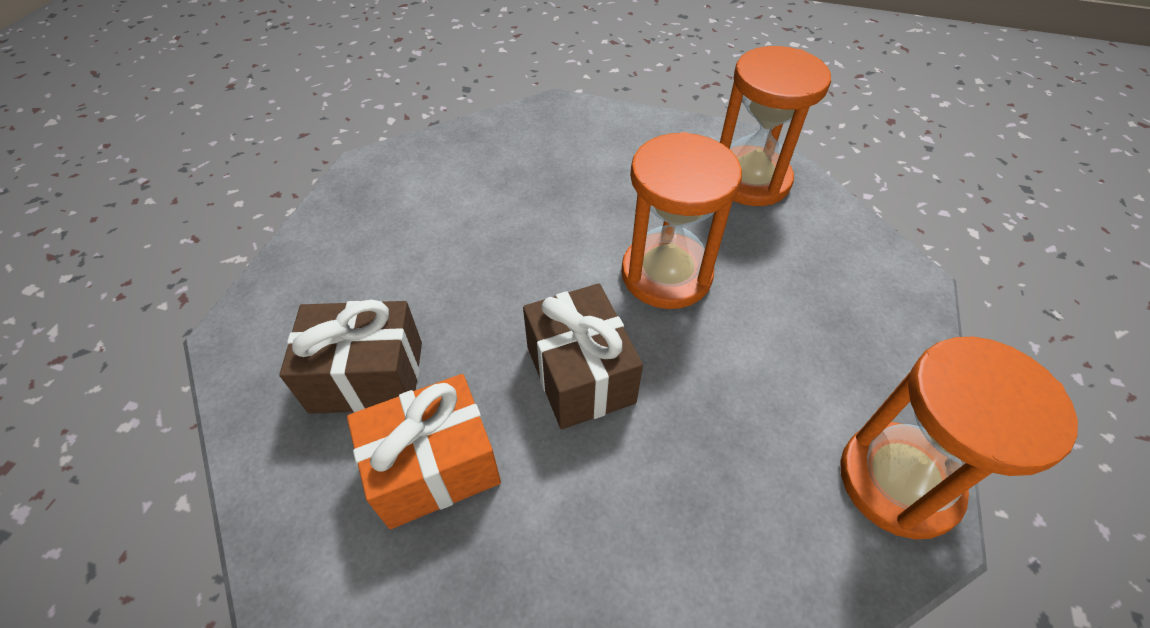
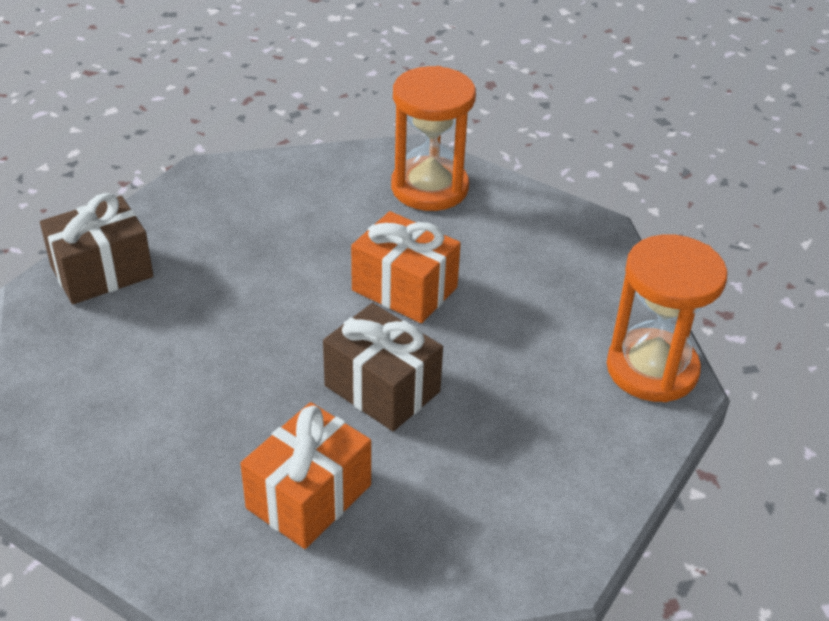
camera: 30 degrees left, 10 degrees down
brown gift [279,299,422,414] -> brown gift moved to [40,193,153,304]
orange hourglass [621,132,742,309] -> orange gift [351,211,461,323]

